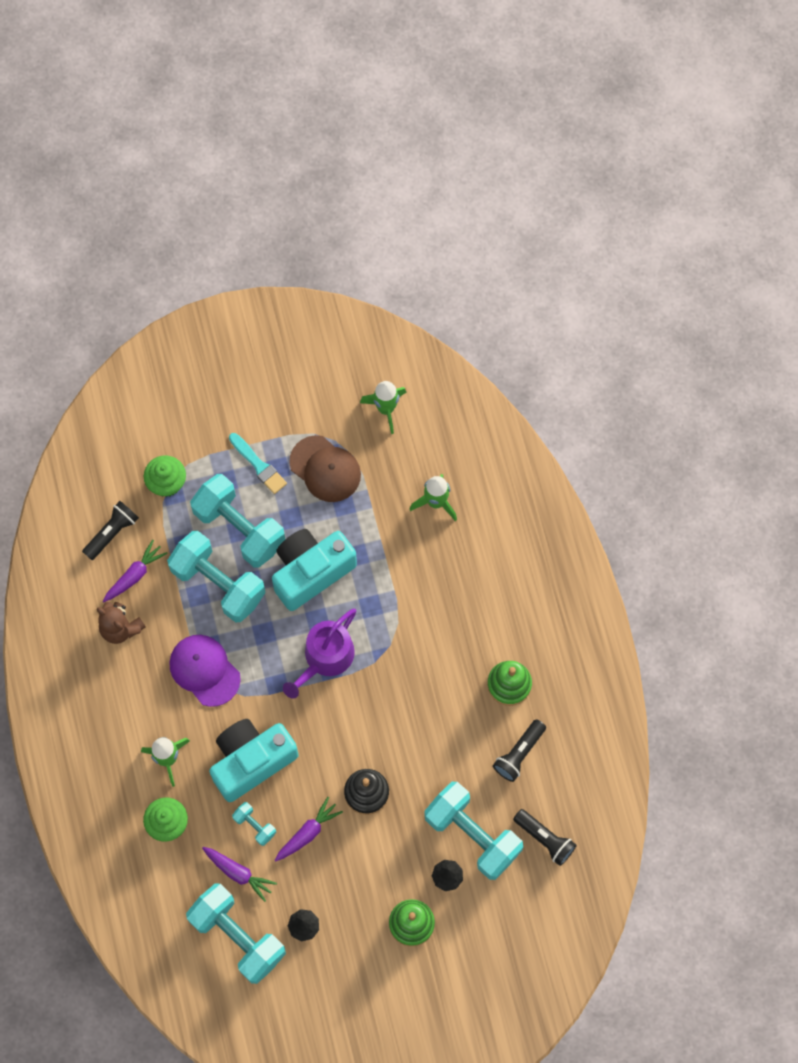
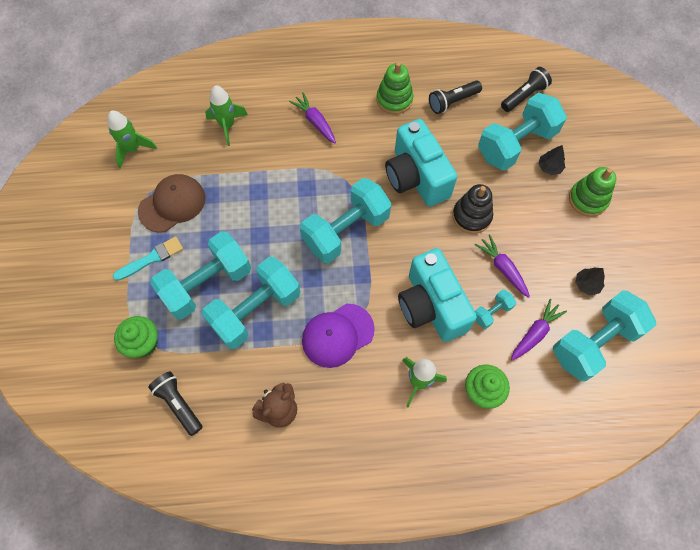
camera: 80 degrees left, 5 degrees down
purple carrot [103,540,168,602] -> purple carrot moved to [289,93,336,143]
turquoise camera [272,529,357,611] -> turquoise camera moved to [385,119,457,207]
purple watering can [283,608,356,699] -> turquoise dumbbell [300,178,391,263]
black flashlight [493,719,546,782] -> black flashlight turned 105 degrees clockwise [429,80,482,114]

